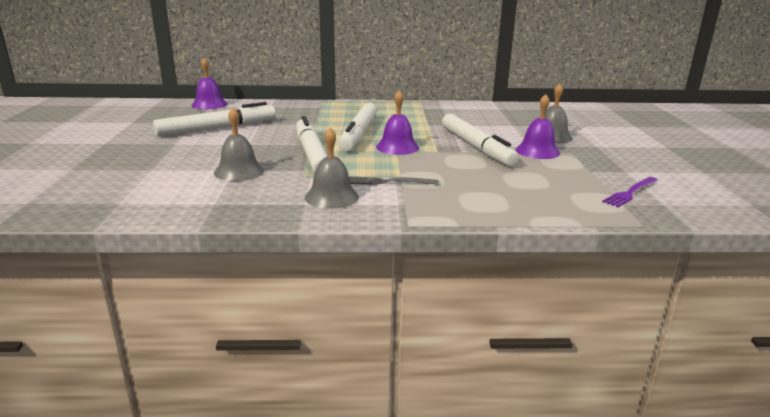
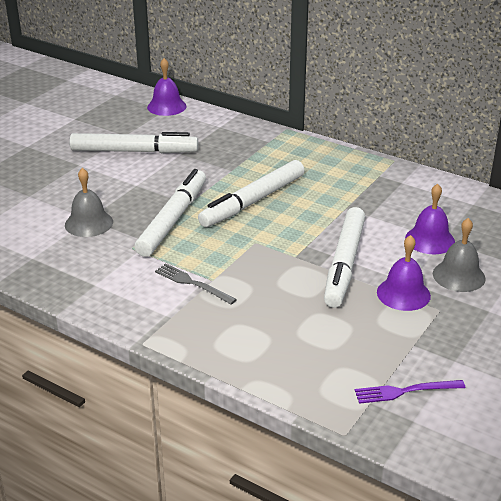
camera: 35 degrees right, 10 degrees up
grey bell [305,128,359,209] -> none
purple bell [376,90,419,155] -> purple bell moved to [405,184,455,254]

